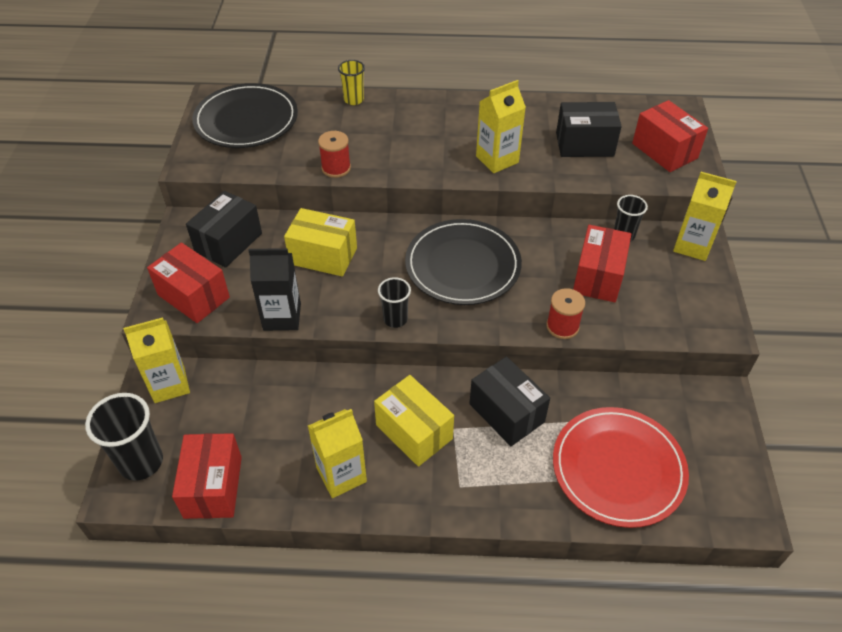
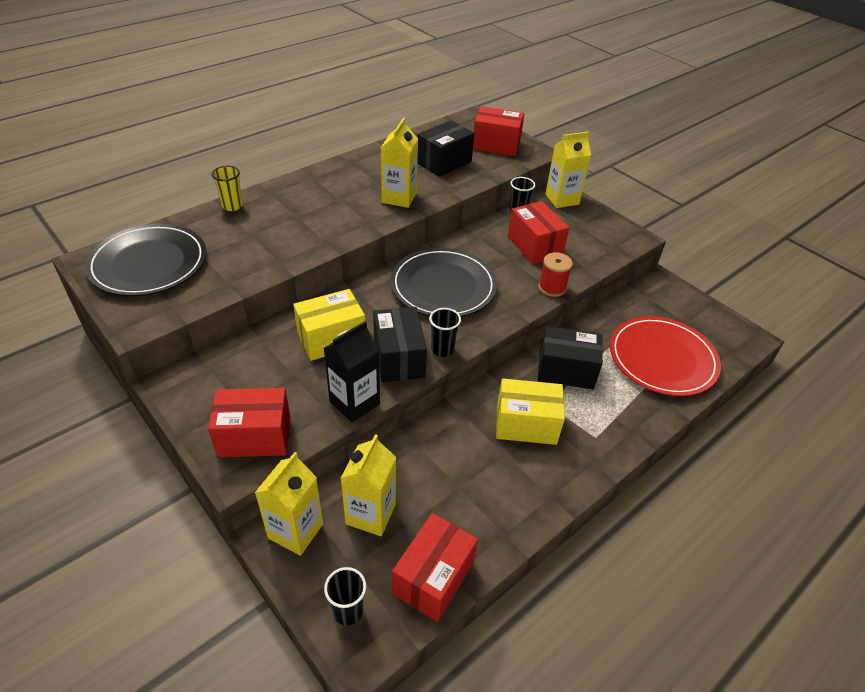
camera: 45 degrees left, 5 degrees down
black cup [85,393,163,481] -> black cup [324,567,366,626], size x0.60
red box [172,433,242,519] -> red box turned 75 degrees clockwise [392,513,478,622]
black box [186,191,262,268] -> black box moved to [373,307,427,382]
yellow carton [308,409,367,498] -> yellow carton moved to [340,434,396,536]
red spool [318,131,351,178] -> none

